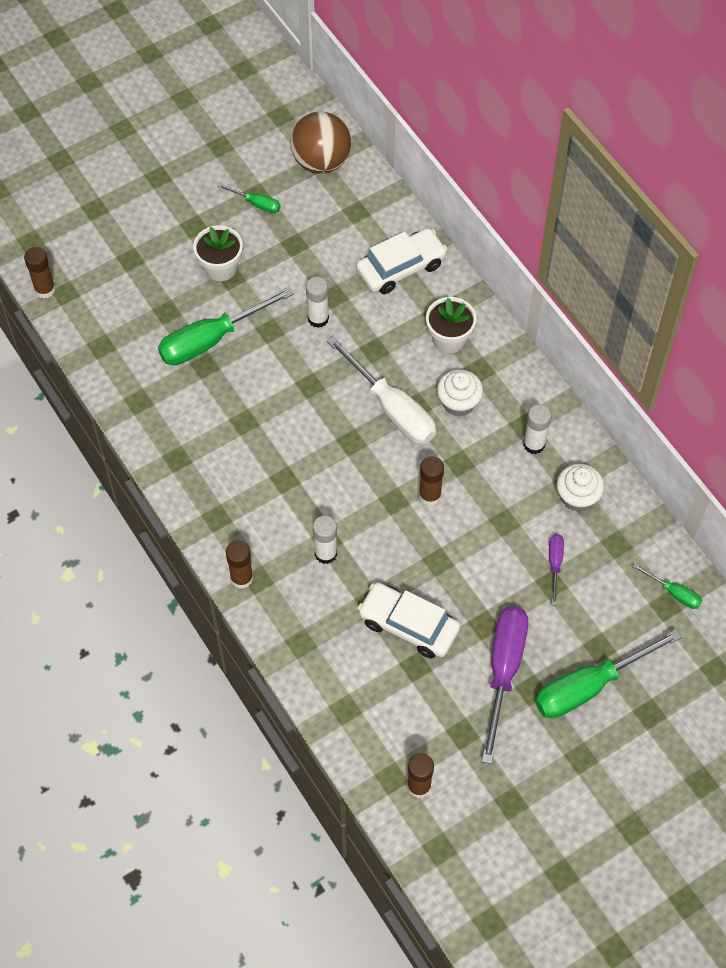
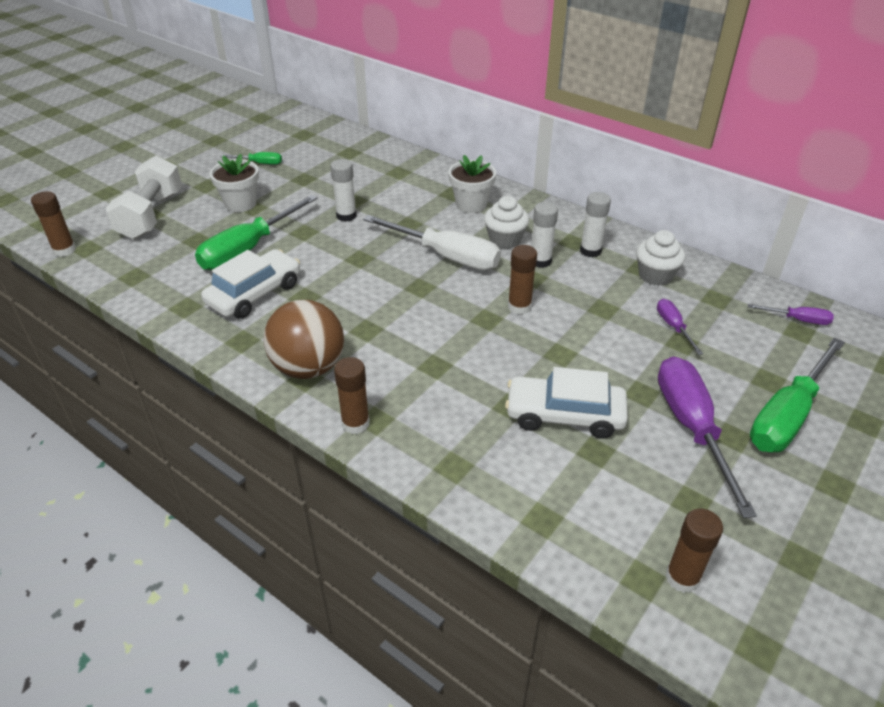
camera: 20 degrees left, 20 degrees down
brown ball [290,112,351,174] -> brown ball moved to [264,300,344,379]
white glue stick [313,516,337,564] -> white glue stick moved to [532,202,558,268]
white car [356,228,448,294] -> white car moved to [201,249,300,319]
green screwdriver [632,563,702,609] -> purple screwdriver [748,304,834,325]
none -> white dumbbell [106,155,182,239]

